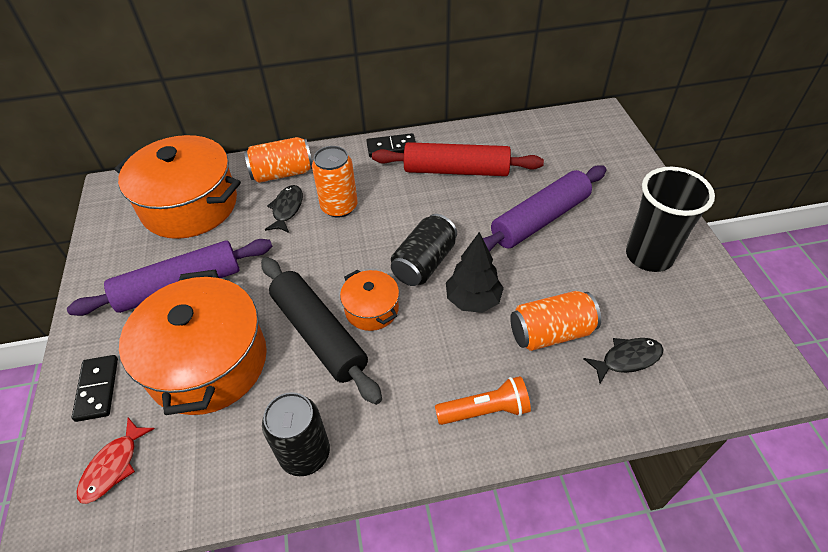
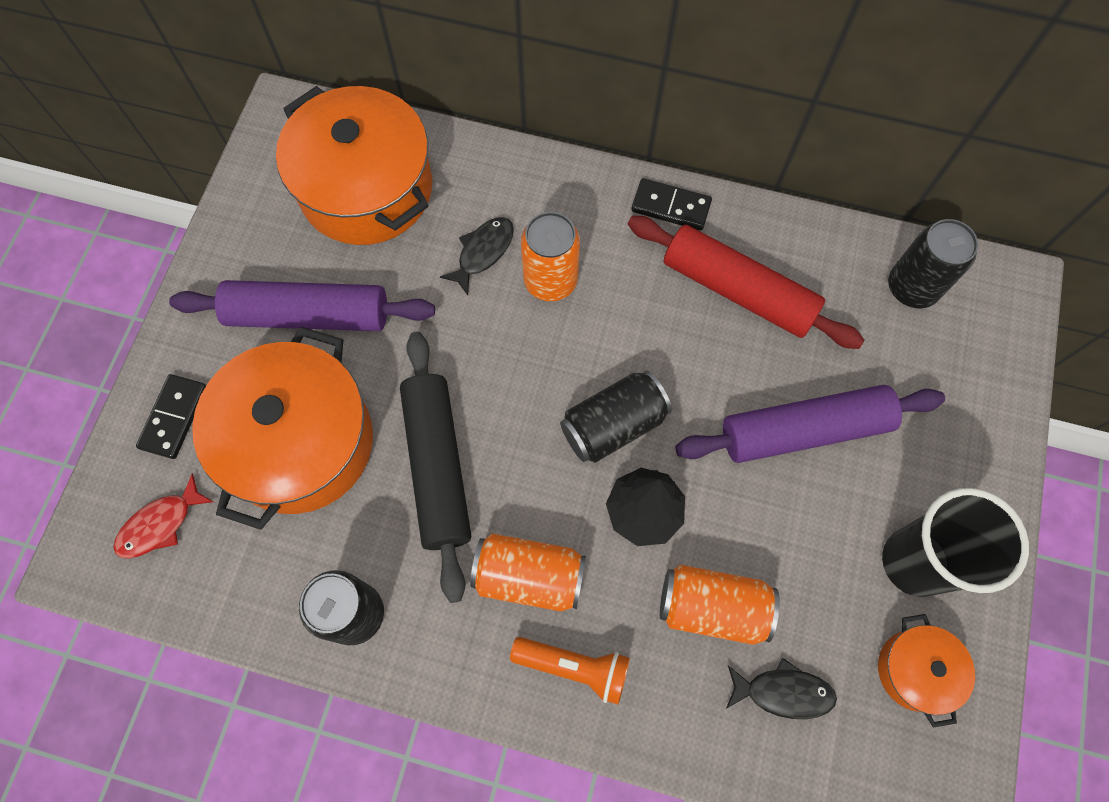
camera: 25 degrees right, 20 degrees up
orange can [244,137,312,183] -> orange can moved to [470,533,586,612]
orange pot [340,269,399,331] -> orange pot moved to [878,614,975,727]
none -> black can [888,219,978,308]

